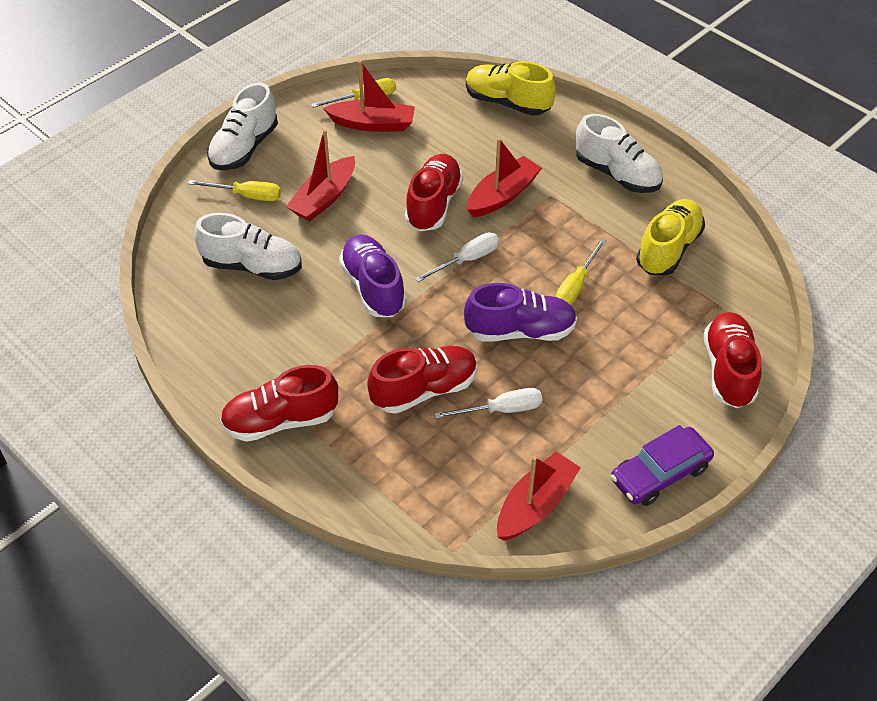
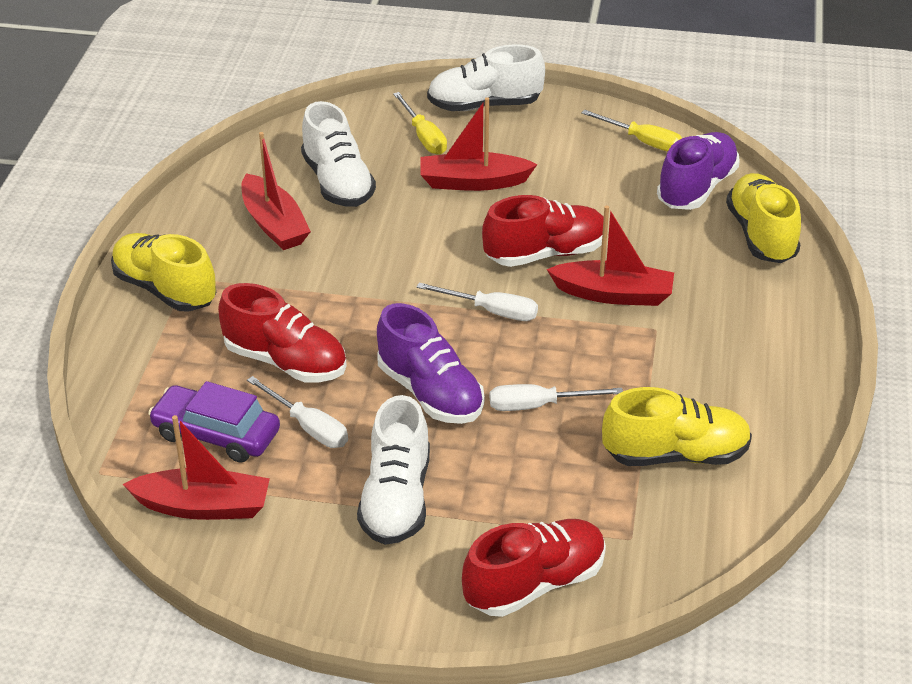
camera: 55 degrees right, 10 degrees down
red shoe [220,365,338,442] -> yellow shoe [111,233,216,311]
red boat [323,60,415,132] -> red boat moved to [241,132,311,250]
purple shoe [339,234,406,317] -> purple shoe moved to [657,132,740,210]
yellow screwdriver [556,238,606,305] -> white screwdriver [490,384,623,411]
white shoe [576,114,663,193] -> white shoe moved to [357,395,430,545]
purple car [611,425,714,506] -> purple car moved to [148,381,280,463]

